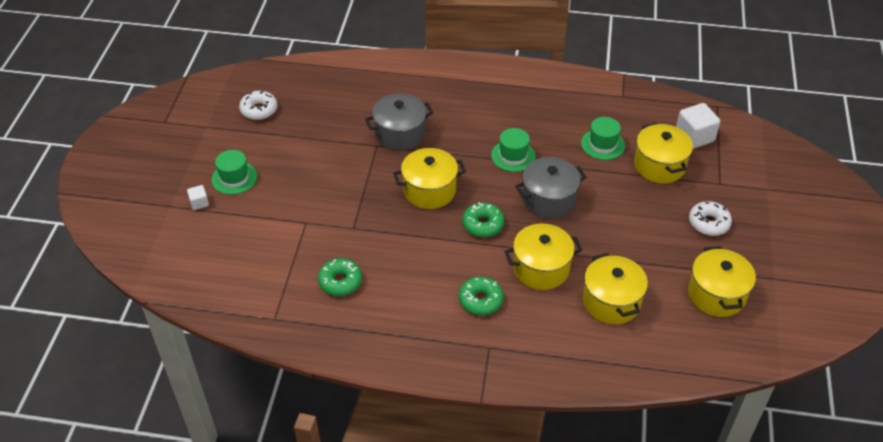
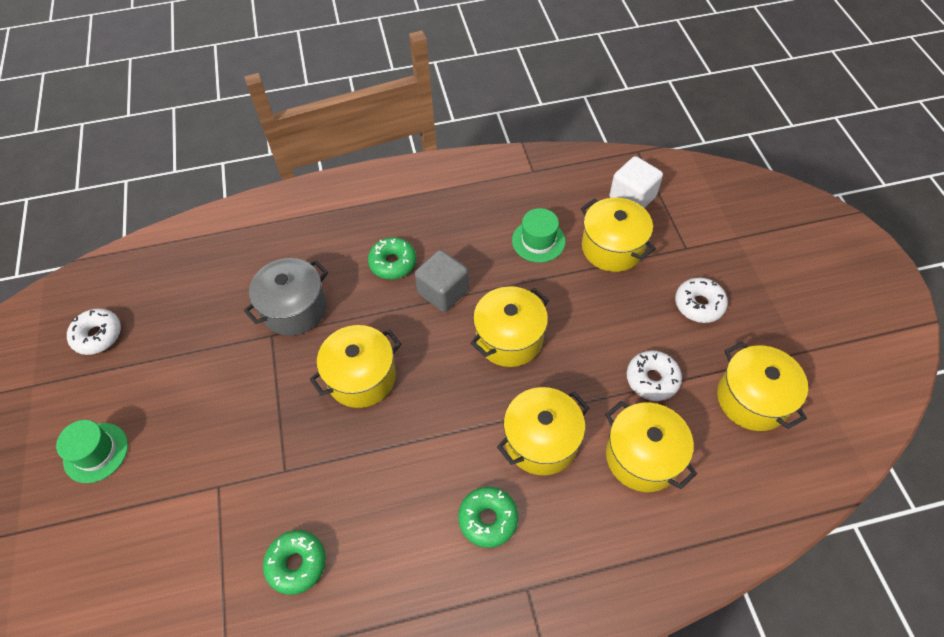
camera: 20 degrees left, 10 degrees up
white cube [187,185,209,210] -> none
green donut [462,202,504,237] -> green donut moved to [368,237,416,279]
green hat [491,128,536,172] -> grey cube [415,250,469,312]
grey pot [515,157,587,219] -> yellow pot [470,286,549,367]
none -> white donut [627,351,682,401]

